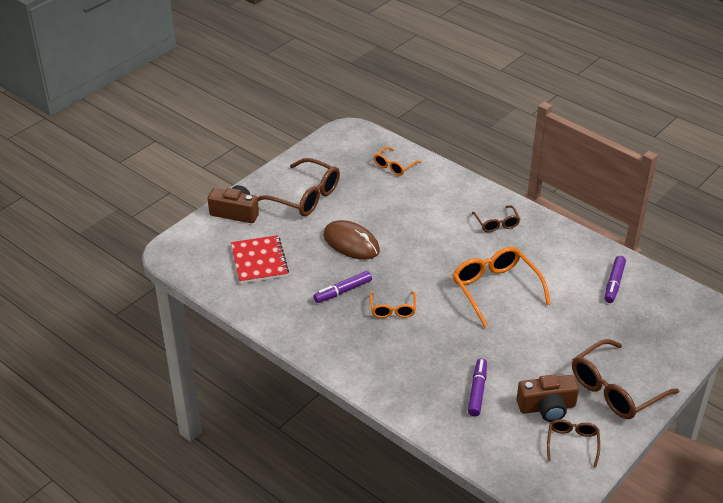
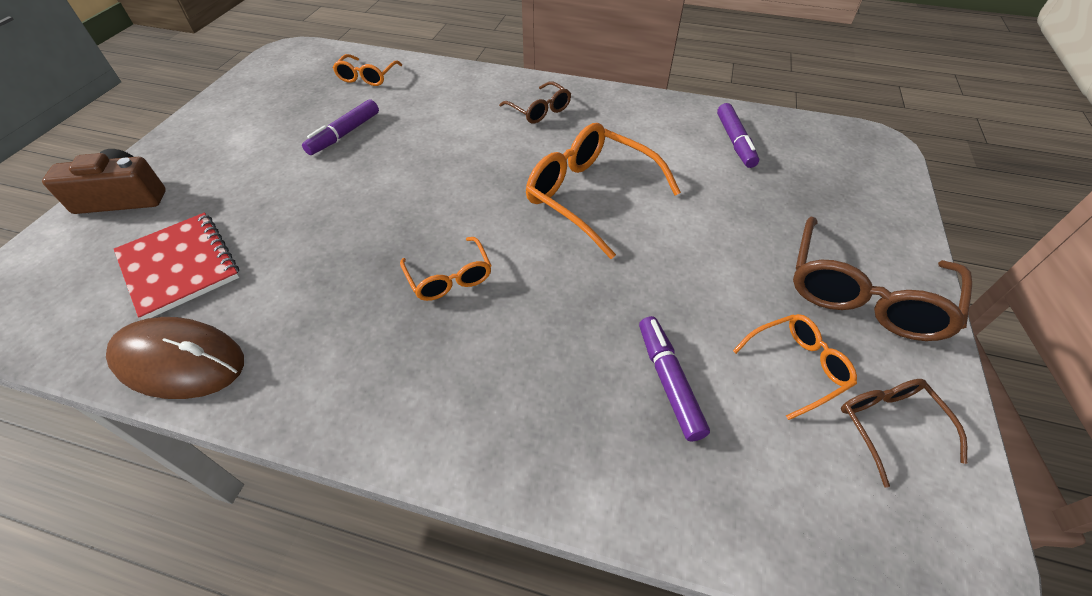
camera: 25 degrees left, 10 degrees up
brown glasses [258,158,340,216] -> none
purple marker [313,271,372,303] -> purple marker moved to [302,99,379,155]
brown mouse [323,220,380,260] -> brown mouse moved to [106,317,244,399]
brown camera [516,374,579,422] -> orange glasses [733,314,857,420]

